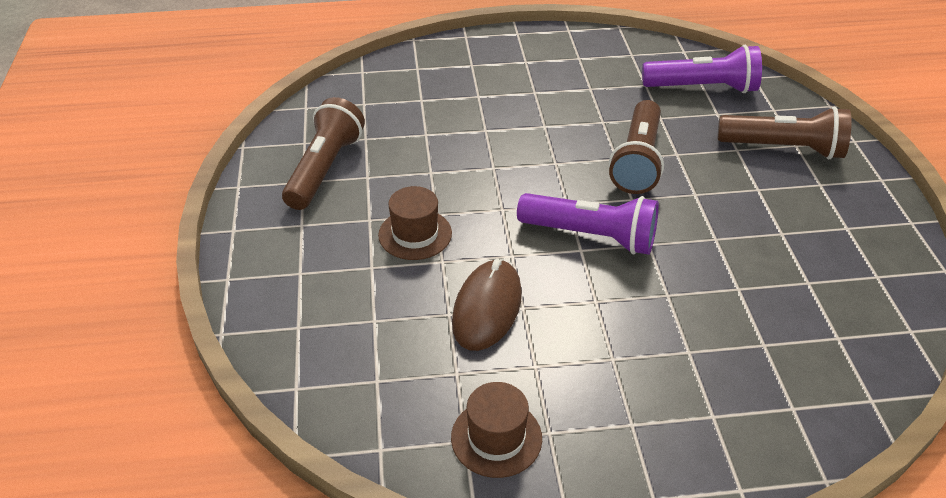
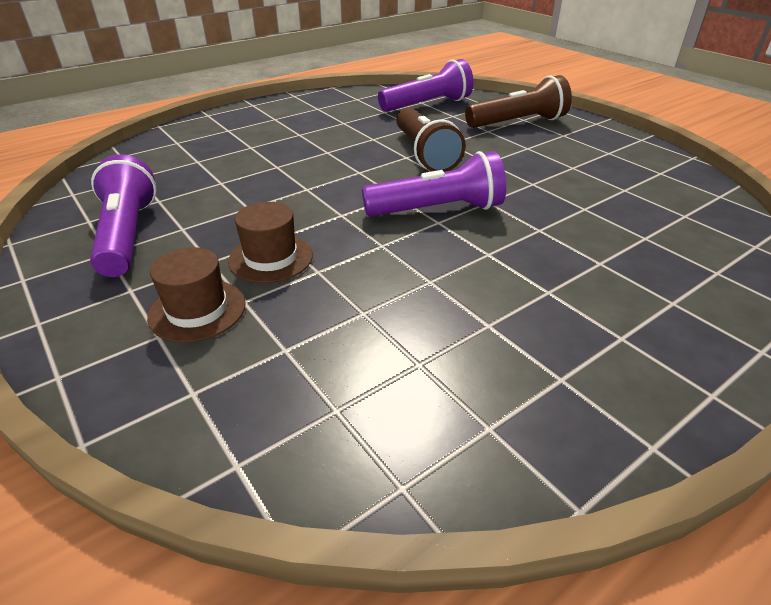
camera: 30 degrees left, 5 degrees down
brown flashlight [282,97,365,210] -> purple flashlight [90,154,157,277]
brown hat [451,382,542,478] -> brown hat moved to [147,247,246,343]
brown mouse [452,259,522,351] -> none

